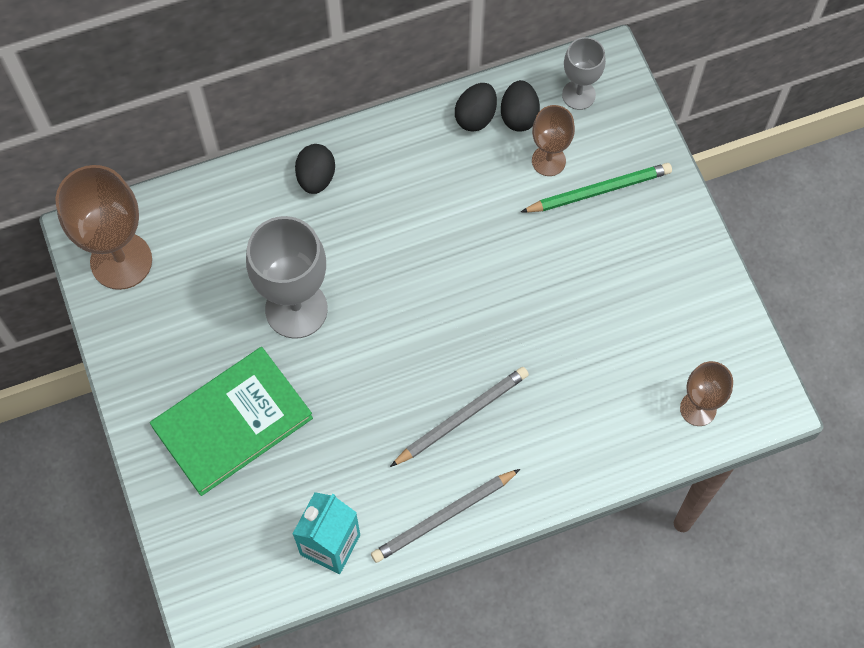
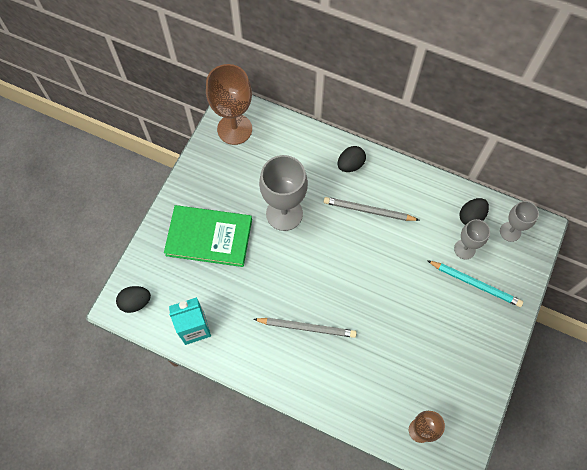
camera: 45 degrees right, 0 degrees up
grey pencil [371,469,520,563] -> grey pencil moved to [324,197,419,221]
black egg [455,83,497,132] -> black egg moved to [116,286,151,313]
green pencil [521,163,672,213] -> turquoise pencil [427,260,523,307]
brown goblet [532,105,575,176] -> grey goblet [454,219,490,260]

